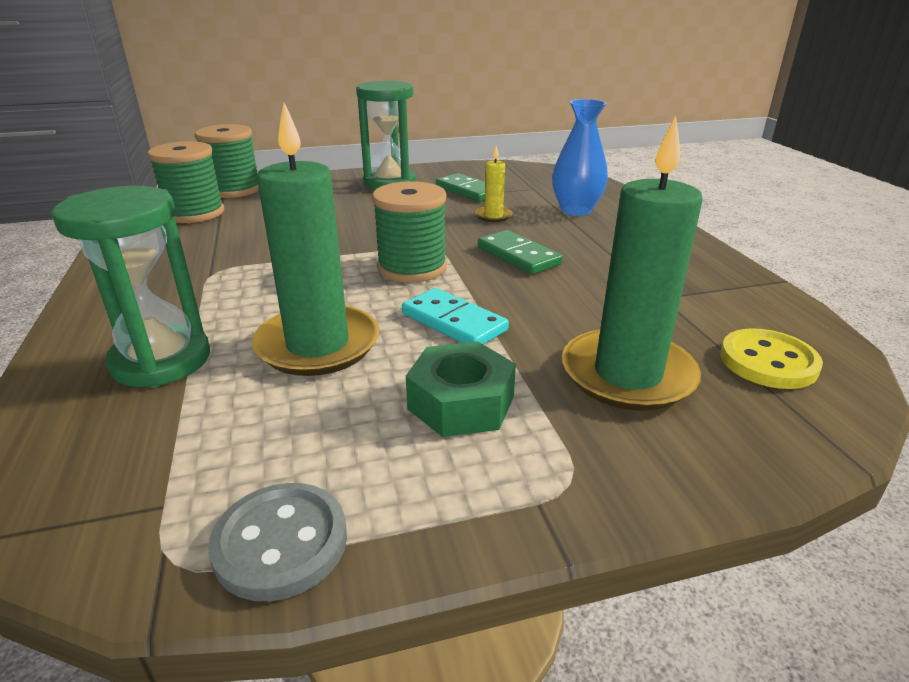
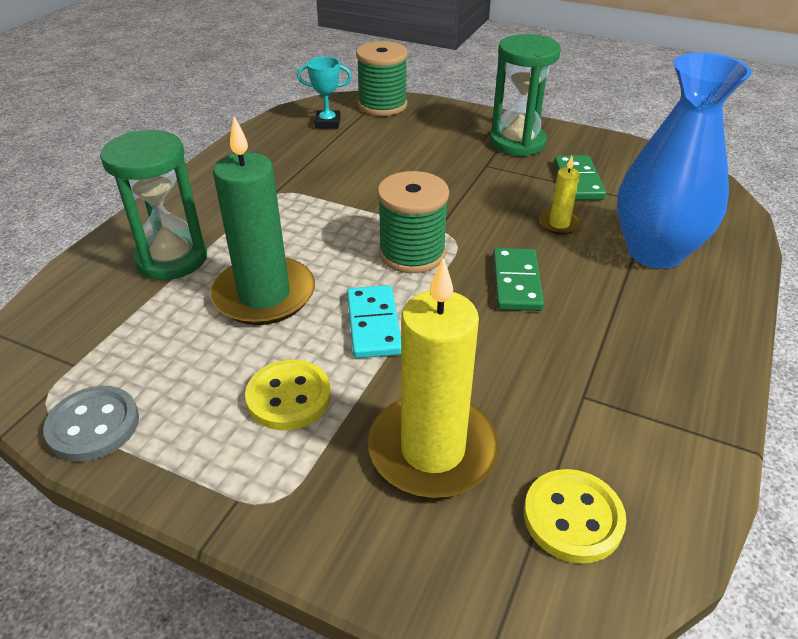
camera: 40 degrees right, 10 degrees up
green spool [147,141,224,223] -> turquoise trophy [297,57,352,129]
green nut [406,342,516,437] -> yellow button [245,360,331,430]
blue vase [552,99,608,216] -> blue vase [617,53,752,269], size x1.55
green candle [562,116,703,411] -> yellow candle [368,258,499,498]

